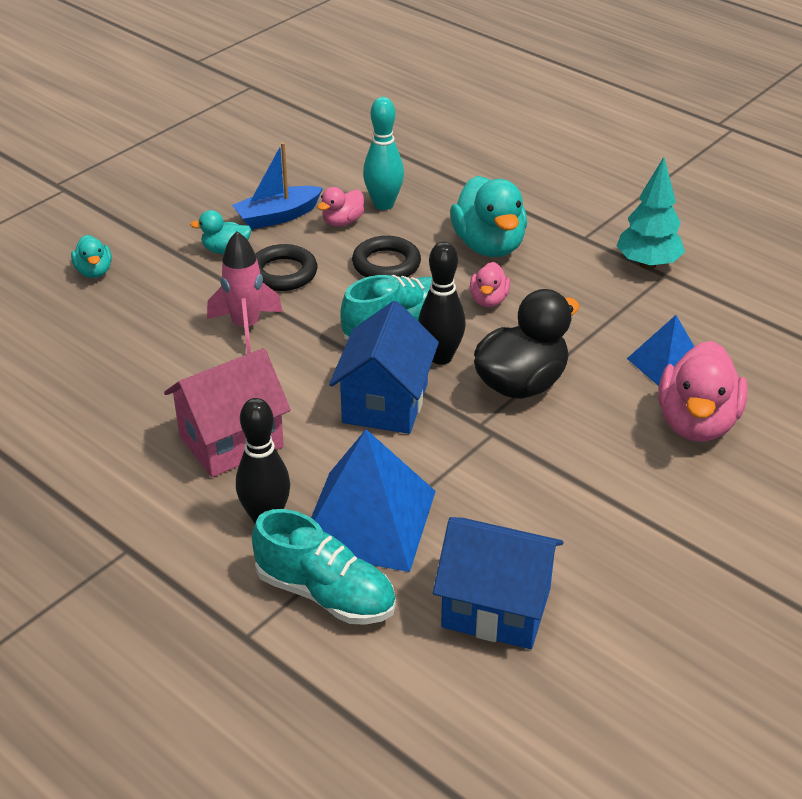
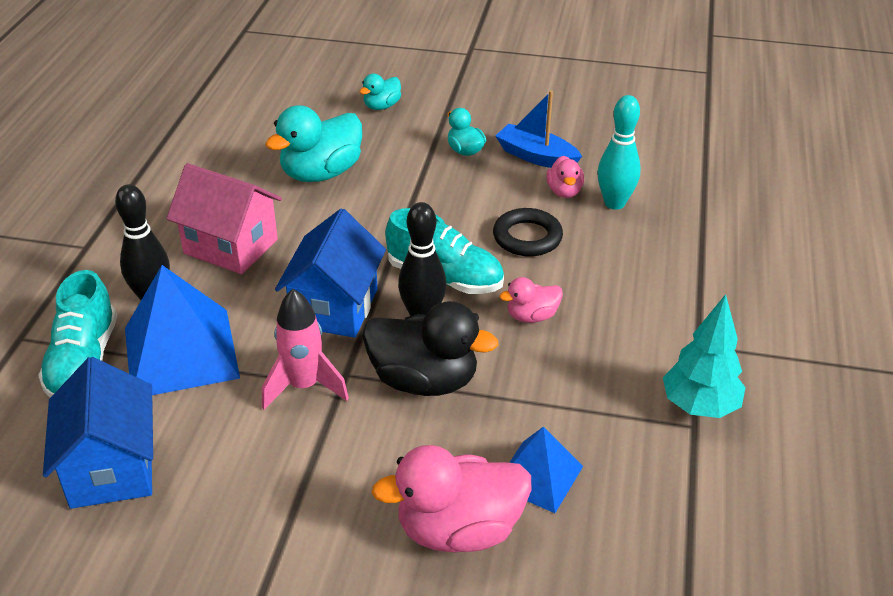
camera: 60 degrees right, 0 degrees up
pink rocket [207,231,283,354] -> pink rocket moved to [262,289,349,409]
black ring [256,244,318,291] -> none
pink duck [318,187,364,227] -> pink duck turned 105 degrees counterclockwise [546,156,584,198]
blue house [329,301,439,434] -> blue house turned 60 degrees counterclockwise [275,209,386,338]
turquoise duck [450,176,527,257] -> turquoise duck moved to [265,105,362,182]

